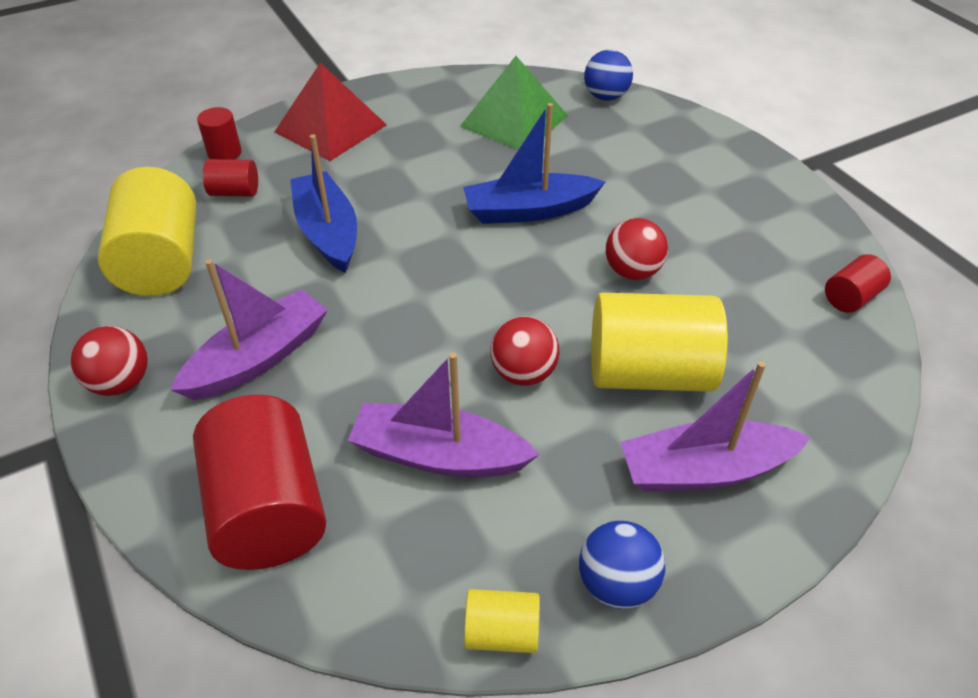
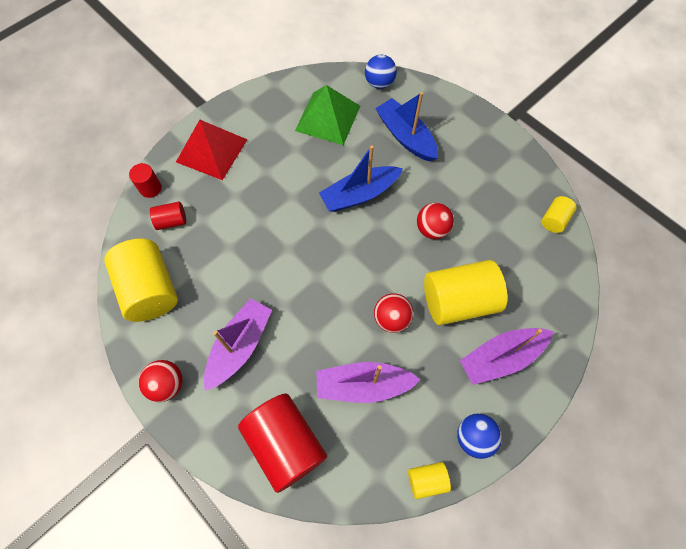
camera: 15 degrees left, 20 degrees up
blue boat [290,134,357,273] -> blue boat moved to [375,92,438,161]
red cylinder [825,254,891,313] -> yellow cylinder [541,196,577,233]

